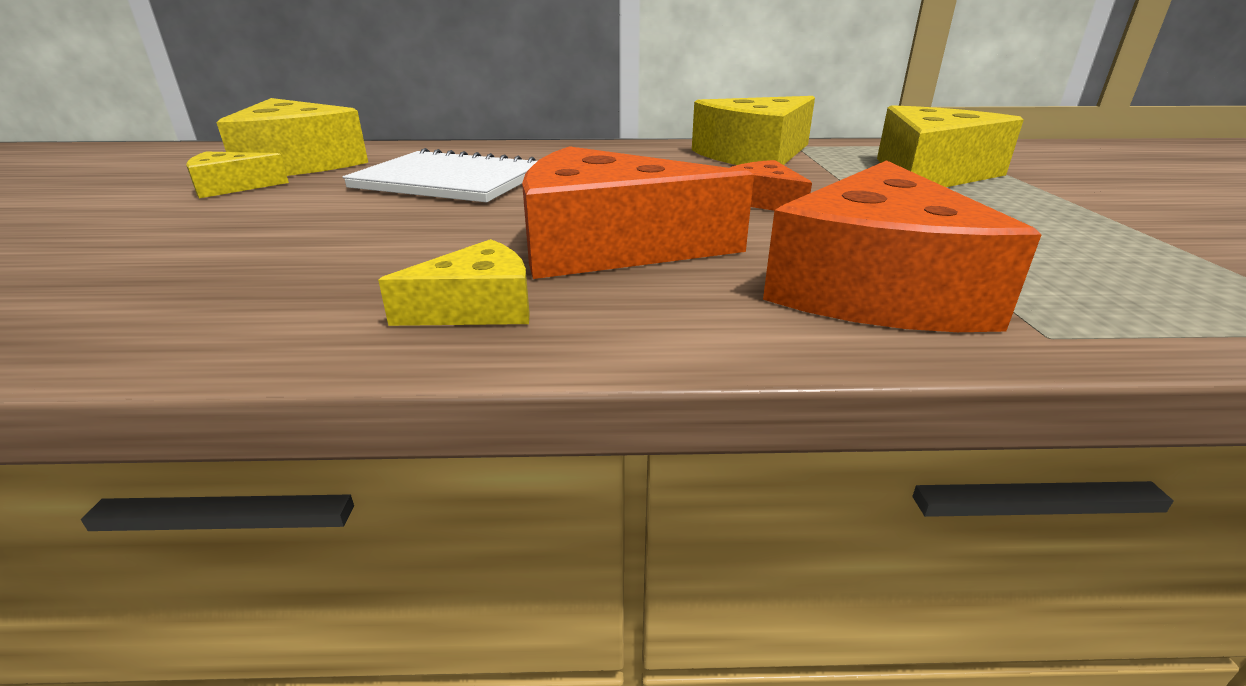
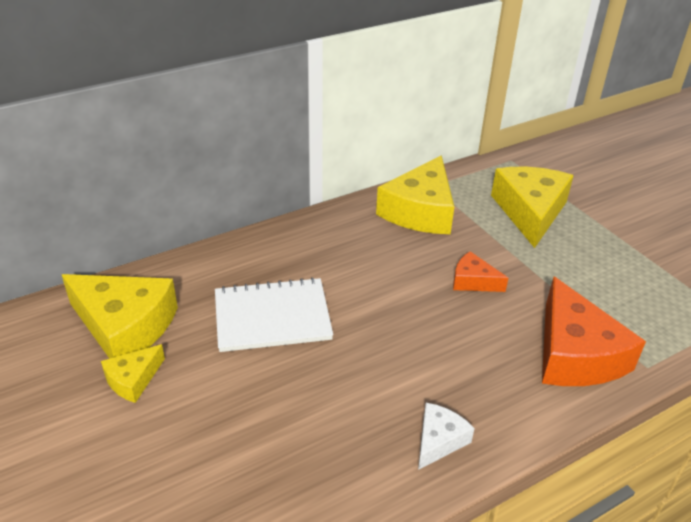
camera: 30 degrees left, 10 degrees up
yellow cheese [378,239,530,326] -> white cheese [418,403,475,470]
orange cheese [522,146,754,279] -> none

